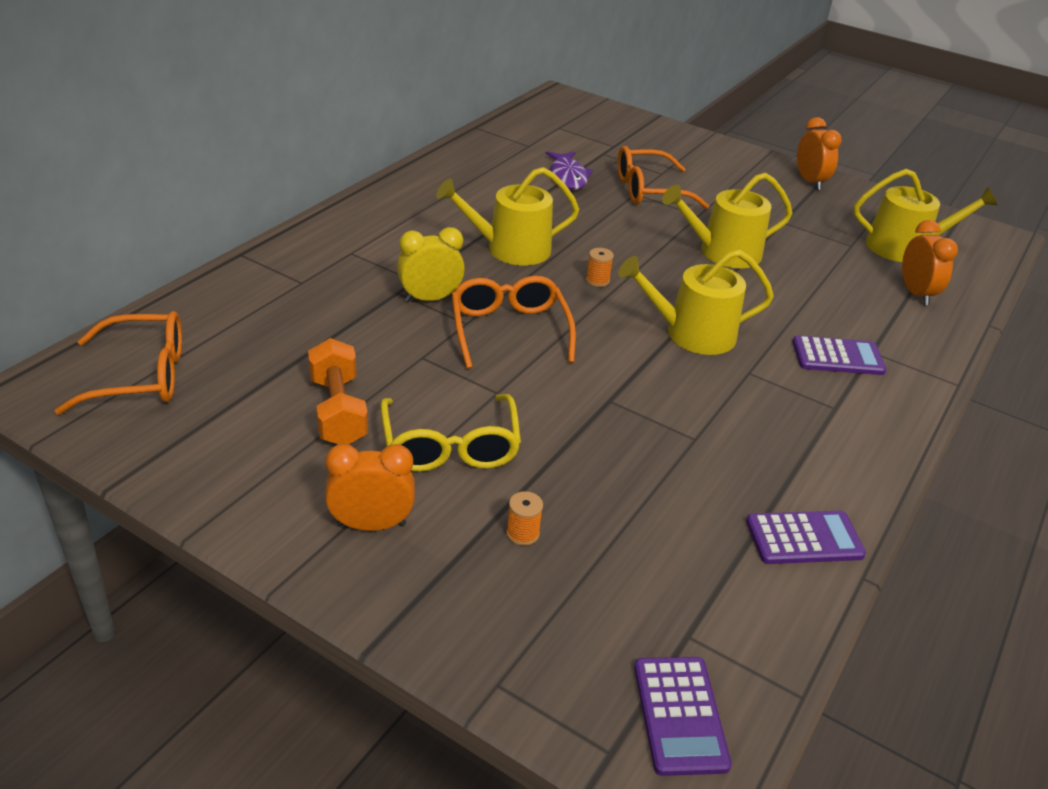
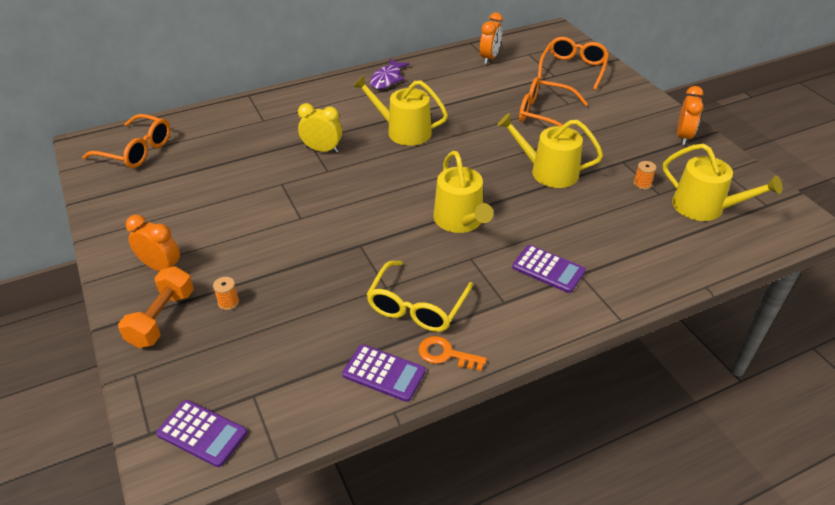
camera: 35 degrees right, 5 degrees up
orange dumbbell [308,338,368,444] -> orange dumbbell moved to [118,266,194,348]
yellow glasses [380,394,521,472] -> yellow glasses moved to [366,261,473,332]
orange glasses [452,276,576,369] -> orange glasses moved to [538,37,609,90]
purple fish [545,152,593,190] -> purple fish moved to [370,59,410,89]
orange spool [586,248,614,287] -> orange spool moved to [634,161,656,190]
yellow watering can [618,250,774,355] -> yellow watering can turned 135 degrees counterclockwise [433,151,493,233]
purple calculator [634,657,732,776] -> purple calculator turned 90 degrees counterclockwise [156,400,247,467]
orange clock [902,220,958,305] -> orange clock moved to [480,13,503,64]
none -> orange key [418,336,487,371]

